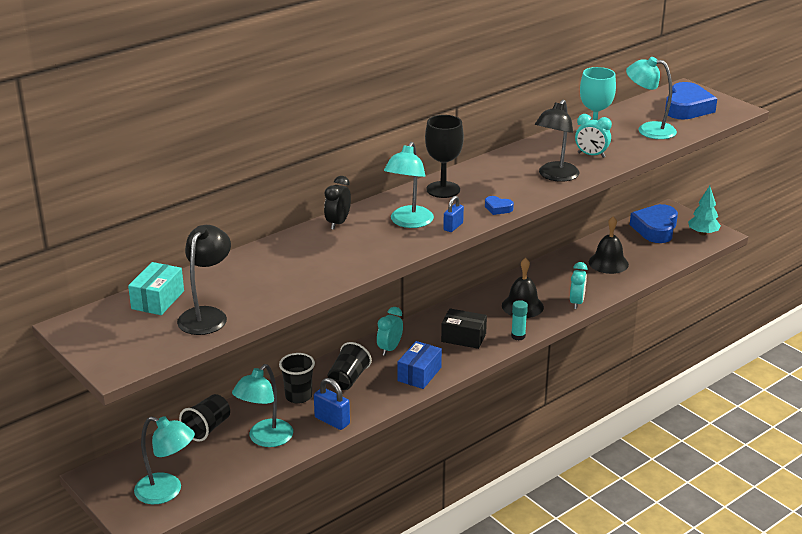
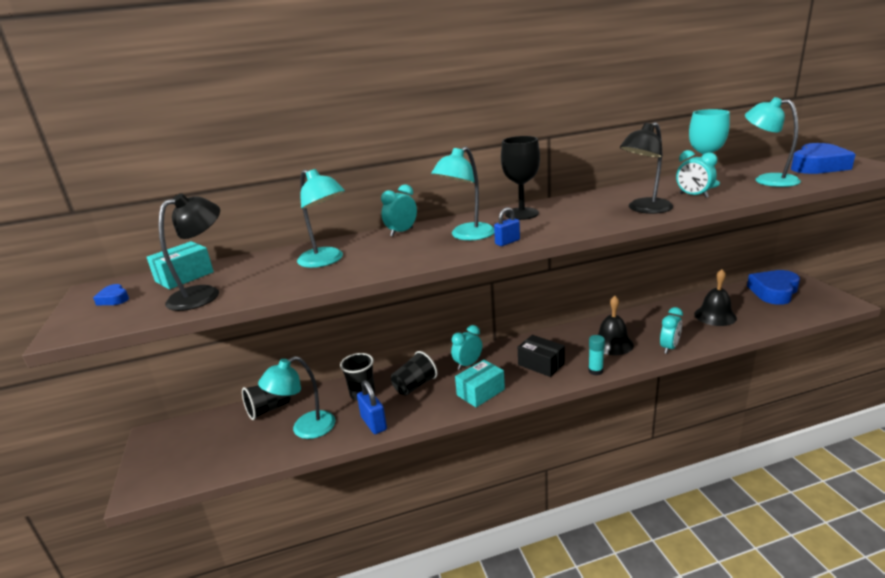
camera: 25 degrees right, 5 degrees down
turquoise lamp [134,416,195,504] -> turquoise lamp moved to [297,169,345,268]
black clock [324,176,351,230] -> turquoise clock [381,184,417,236]
blue box [397,341,442,389] -> turquoise box [455,360,505,407]
blue heart [485,196,514,215] -> blue heart moved to [93,284,129,305]
turquoise tree [688,186,721,236] -> none

